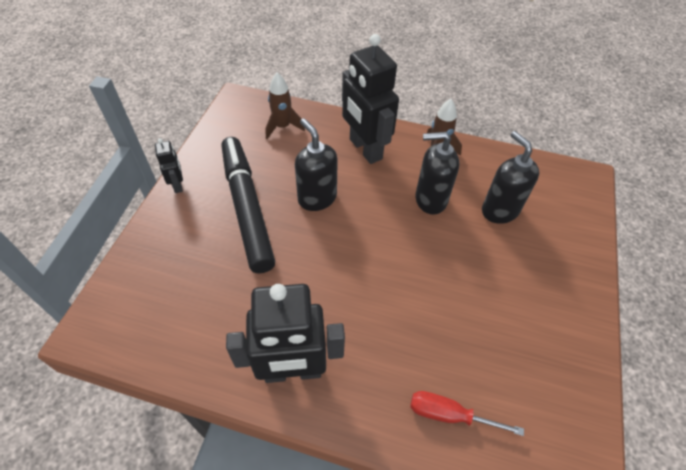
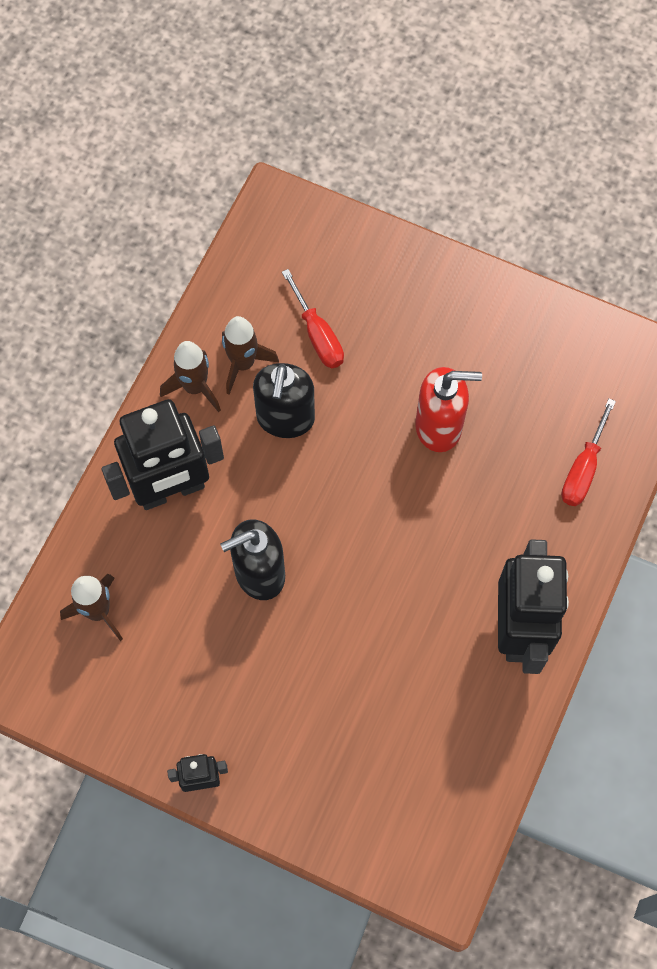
camera: 80 degrees left, 15 degrees up
black marker [221,137,275,273] -> none
black soap dispenser [482,131,539,224] -> red screwdriver [282,269,344,368]
none -> brown rocket [222,316,279,395]
none -> red soap dispenser [415,367,482,452]

